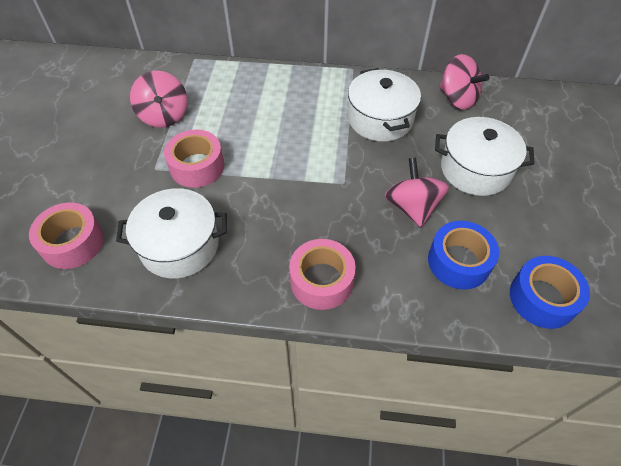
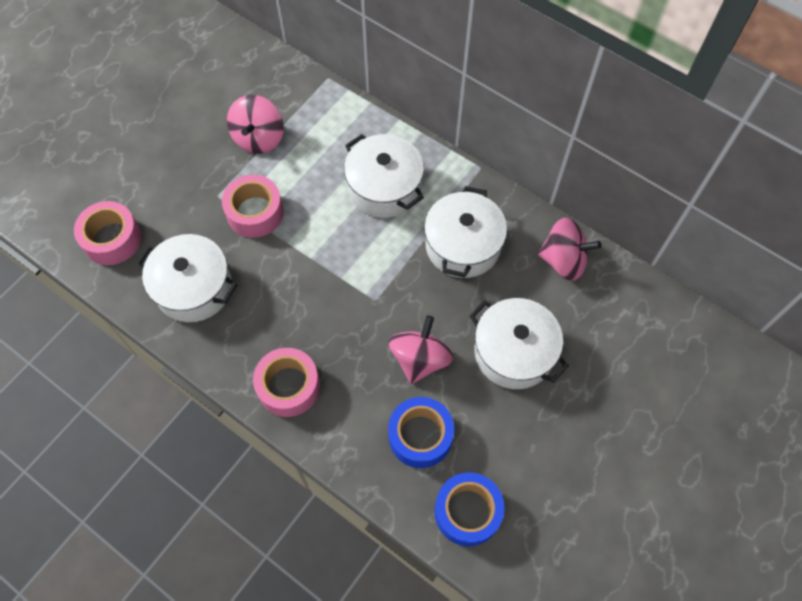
camera: 30 degrees right, 10 degrees up
pink spinning top [439,54,489,109] -> pink spinning top turned 60 degrees counterclockwise [538,218,601,281]
none -> white pot [344,134,424,218]

